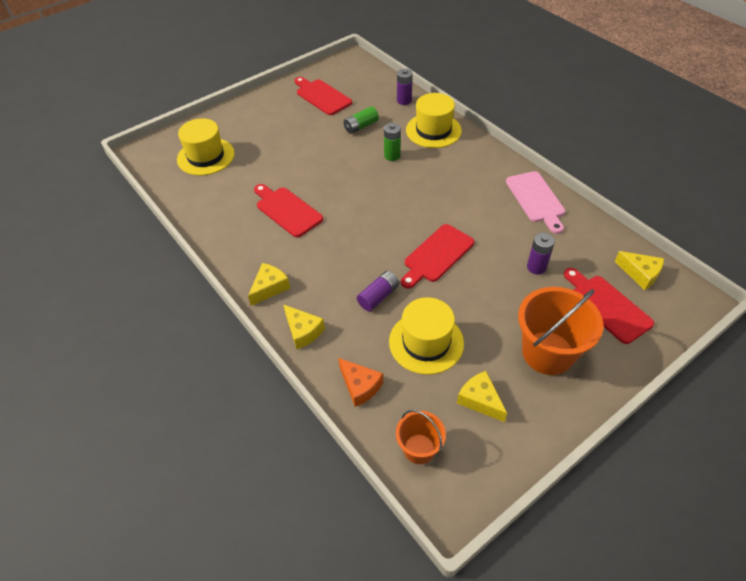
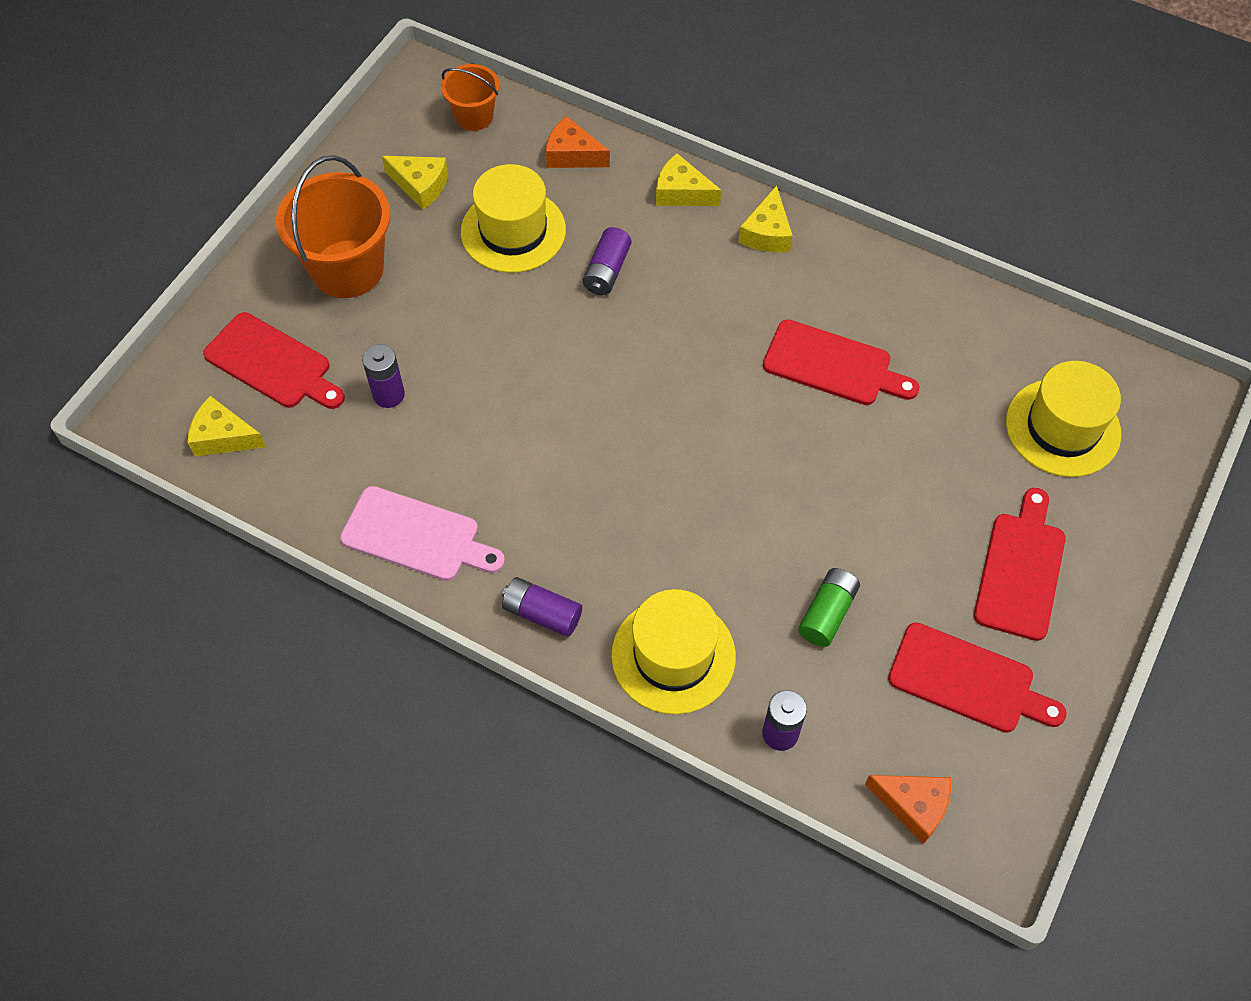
camera: 155 degrees right, 10 degrees up
green battery [384,123,401,161] -> none
red cutting board [401,224,474,289] -> red cutting board moved to [974,488,1066,641]
pink cutting board [506,171,565,234] -> pink cutting board turned 150 degrees clockwise [340,486,505,581]
none -> purple battery [502,577,582,637]
none -> orange cheese [865,775,951,844]

